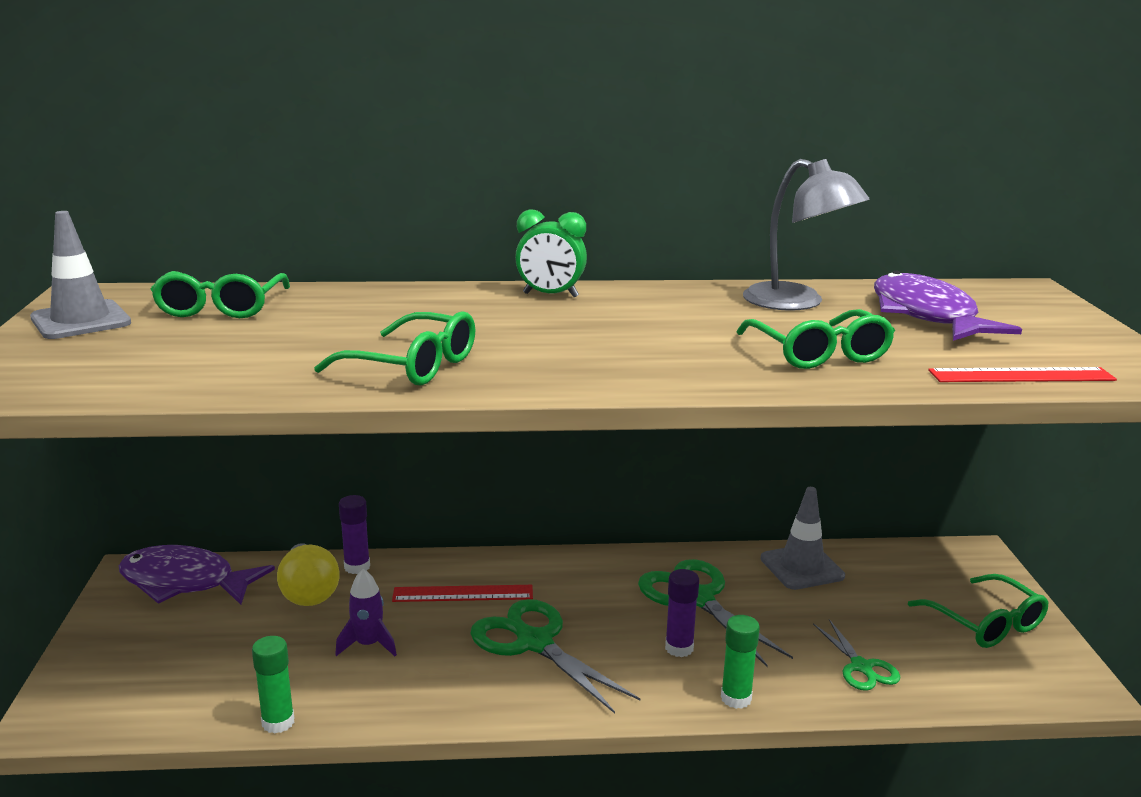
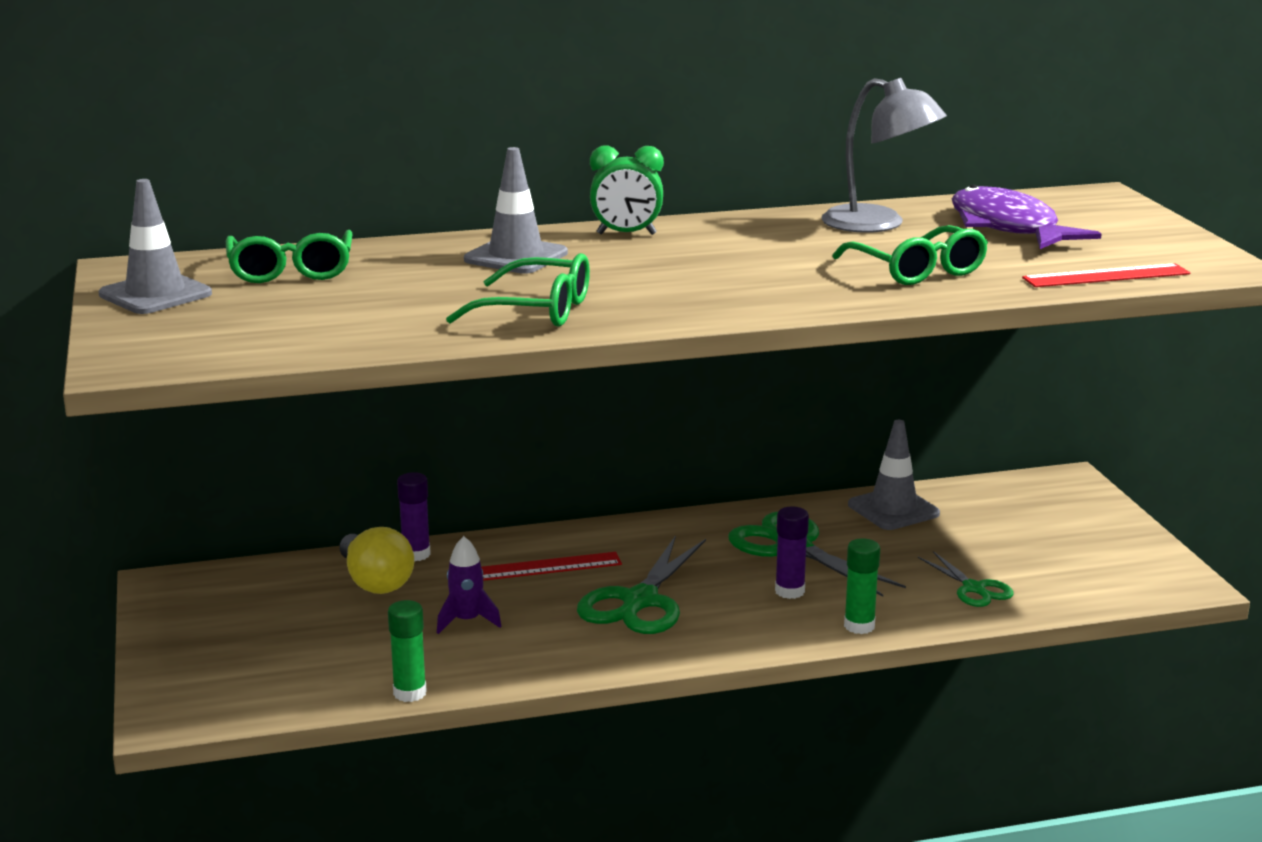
camera: 10 degrees left, 0 degrees up
purple fish [119,545,275,605] -> none
green scissors [470,599,641,714] -> green scissors turned 105 degrees counterclockwise [577,535,706,634]
green glasses [908,574,1049,648] -> none
none -> grey traffic cone [464,147,568,274]

